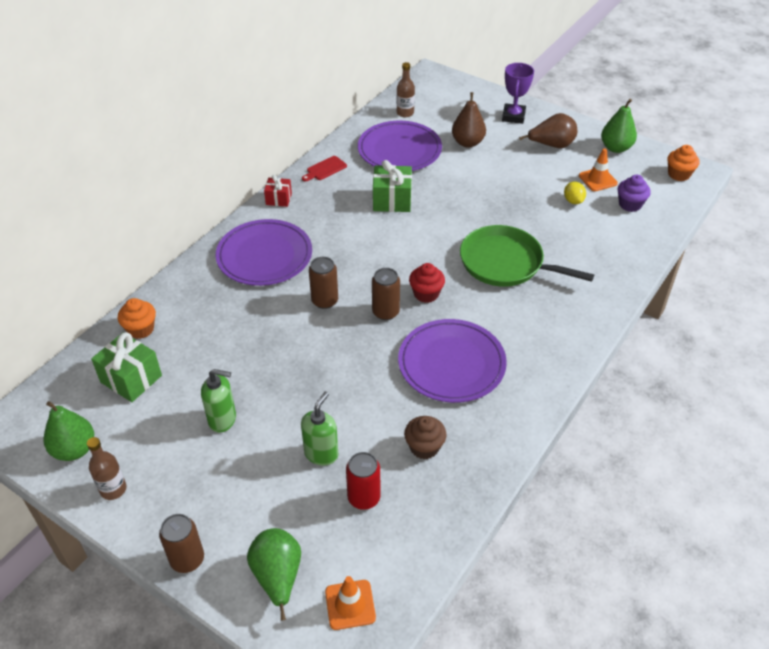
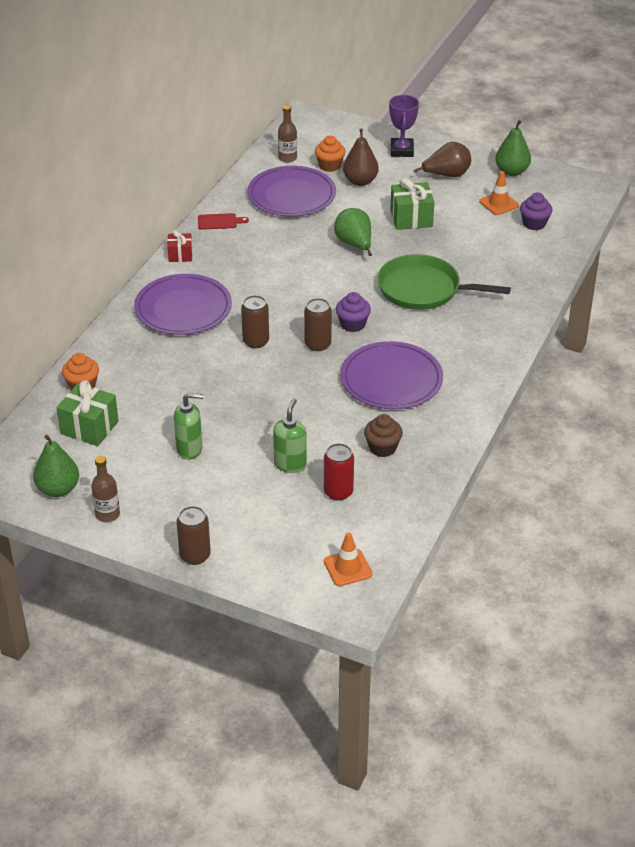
camera: 10 degrees left, 5 degrees down
green pear [247,528,301,621] -> green pear moved to [334,208,372,256]
red cutting board [302,156,347,181] -> red cutting board turned 135 degrees counterclockwise [198,213,249,230]
green gift [373,160,412,212] -> green gift moved to [390,178,434,230]
red cupcake [409,263,445,303] -> purple cupcake [336,292,371,332]
yellow lemon [564,182,586,204] -> none
orange cupcake [667,145,700,181] -> orange cupcake moved to [315,135,346,172]

